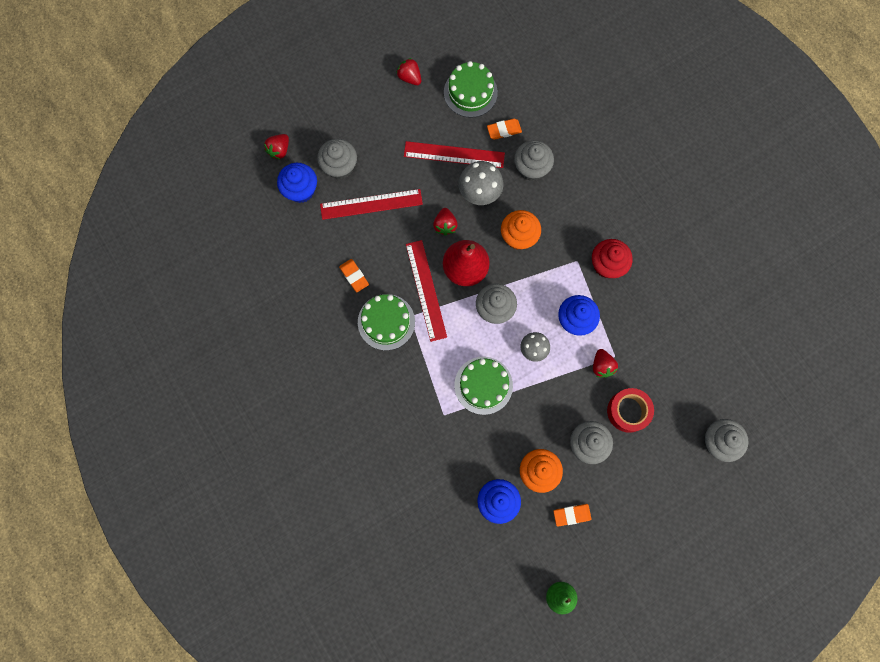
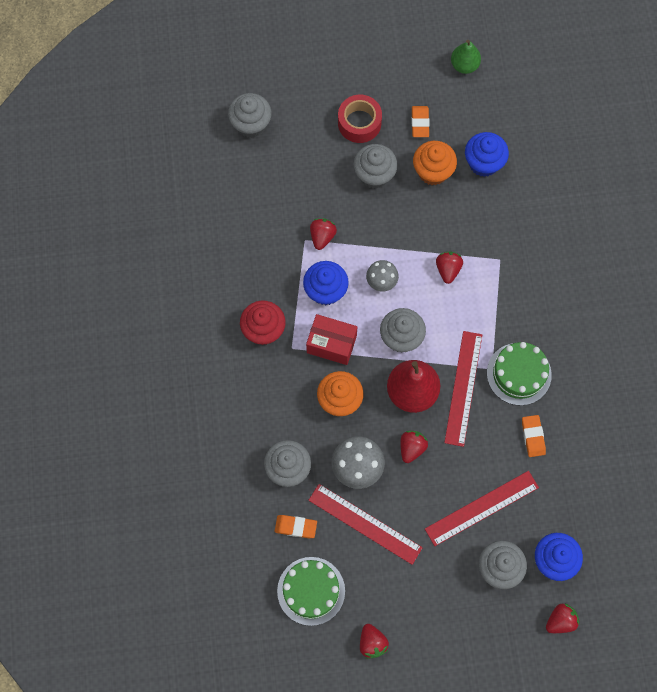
camera: 155 degrees left, 5 degrees down
red ruler [320,189,423,220] -> red ruler turned 45 degrees counterclockwise [425,471,539,546]
green cake [454,357,513,415] -> red strawberry [436,251,463,284]
orange eraser [553,504,592,527] -> orange eraser turned 75 degrees clockwise [411,106,430,137]
red tape [607,388,654,433] -> red tape moved to [338,95,382,143]
none -> red box [306,314,357,365]

